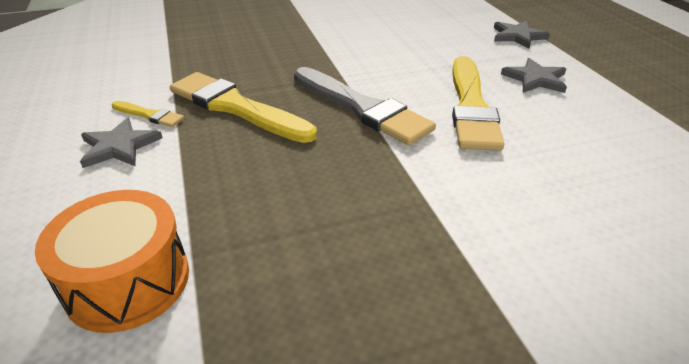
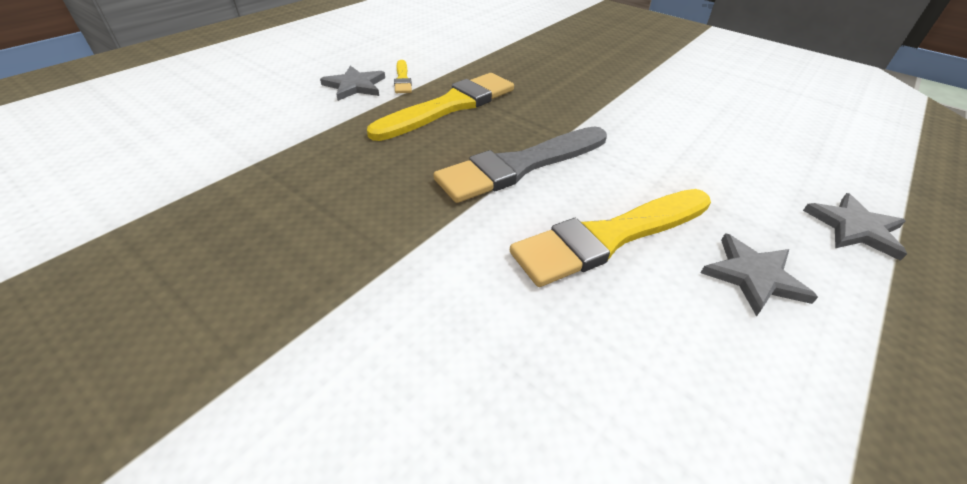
camera: 55 degrees right, 5 degrees up
orange drum [35,190,189,333] -> none
yellow brush [170,72,317,143] -> yellow brush turned 45 degrees clockwise [367,73,514,141]
grey brush [294,67,436,145] -> grey brush turned 45 degrees clockwise [433,126,607,203]

